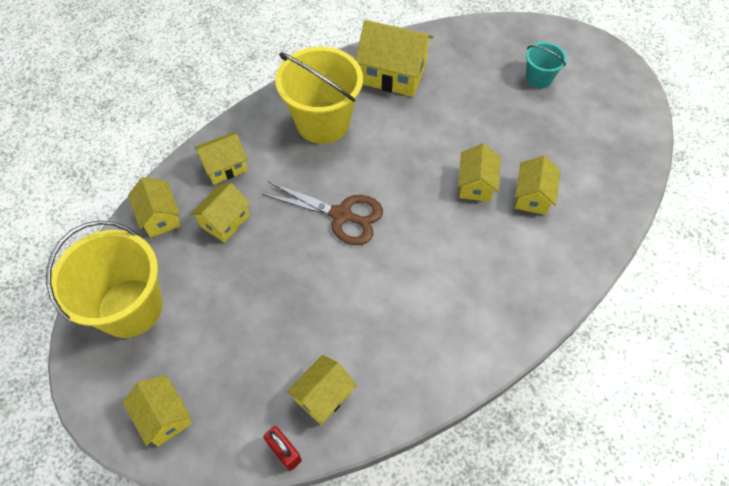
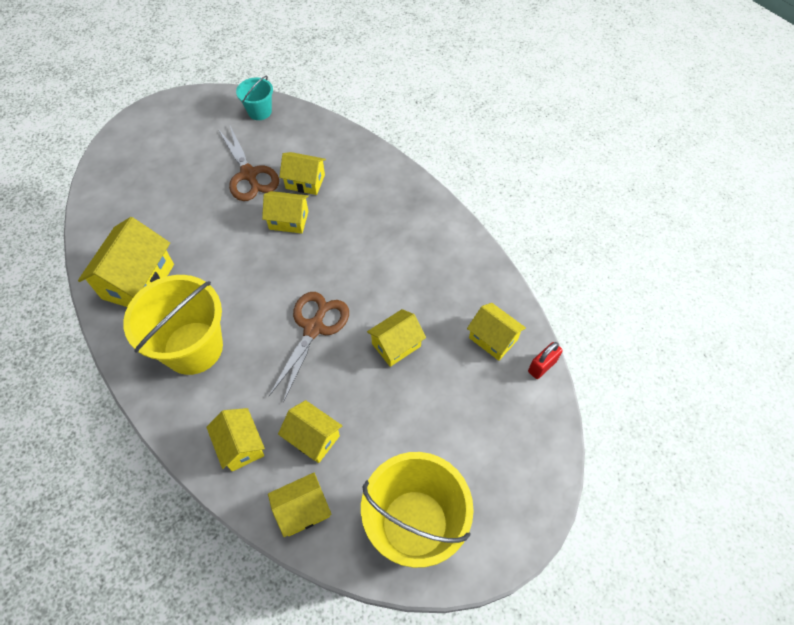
camera: 90 degrees left, 0 degrees up
yellow house [123,375,192,446] -> yellow house moved to [367,309,426,367]
turquoise bucket [526,42,567,89] -> turquoise bucket moved to [236,76,273,120]
none -> brown scissors [218,126,279,201]

